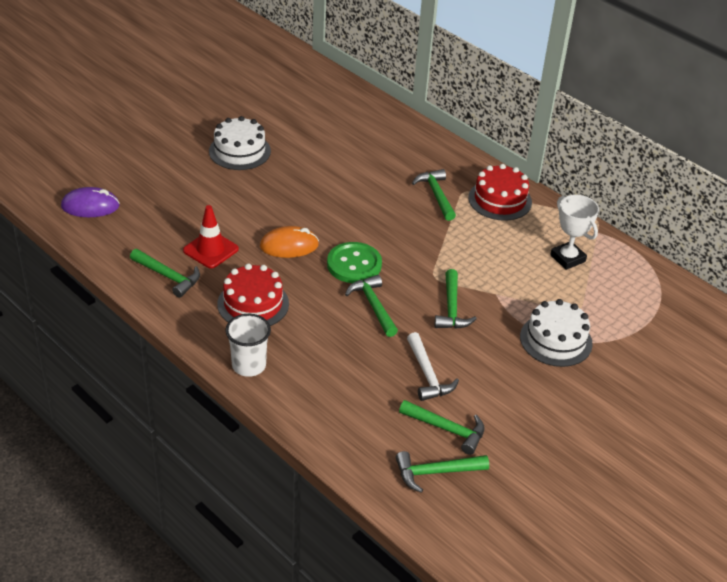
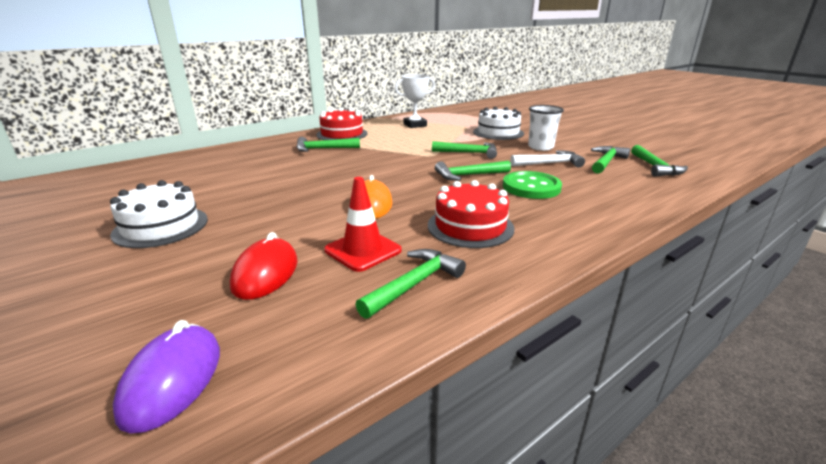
camera: 80 degrees left, 15 degrees down
white cup [225,314,271,377] -> white cup moved to [528,105,564,151]
green button [327,242,382,283] -> green button moved to [503,171,562,199]
none -> red mouse [230,232,298,300]

